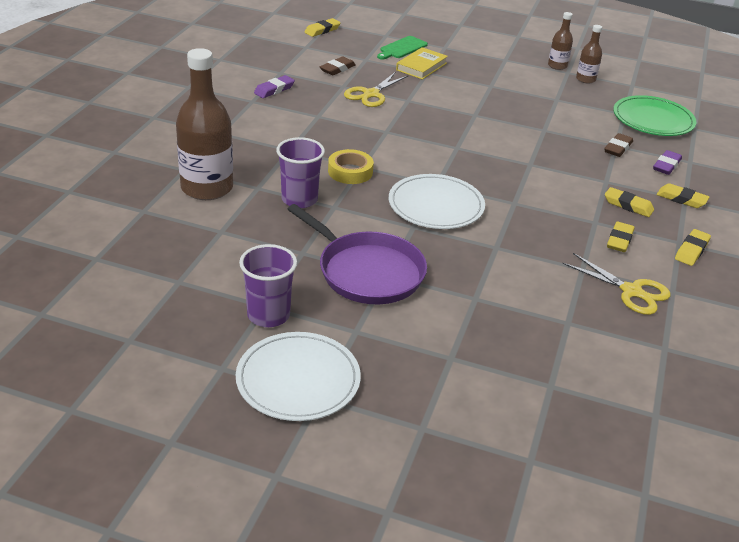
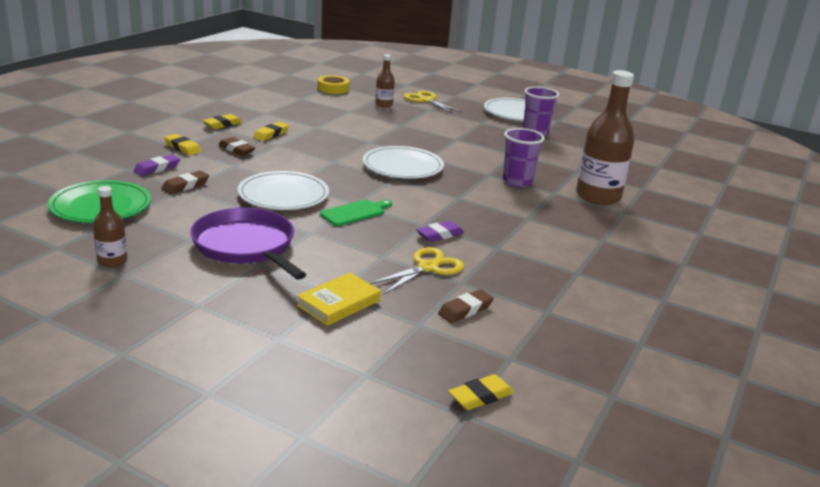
camera: 170 degrees left, 10 degrees down
purple eraser [254,75,295,98] -> purple eraser moved to [416,221,464,242]
purple pan [288,204,427,304] -> purple pan moved to [190,208,306,280]
yellow tape [328,149,374,184] -> yellow tape moved to [318,75,350,94]
green cutting board [377,36,428,60] -> green cutting board moved to [320,200,392,226]
brown bottle [548,12,573,70] -> brown bottle moved to [375,55,395,107]
yellow scissors [562,253,670,315] -> yellow scissors moved to [404,91,462,114]
yellow eraser [605,187,654,217] -> brown eraser [218,137,255,155]
none -> white plate [238,171,329,210]

